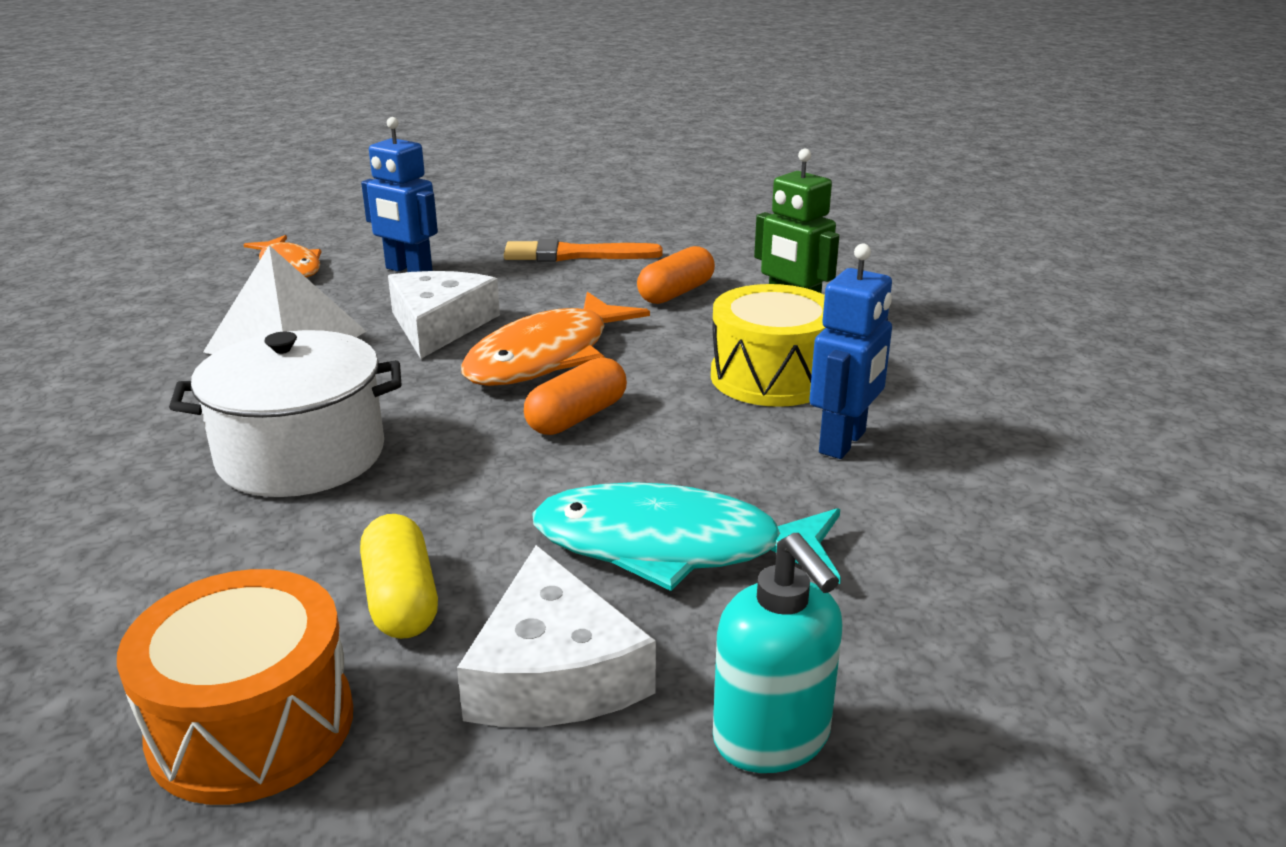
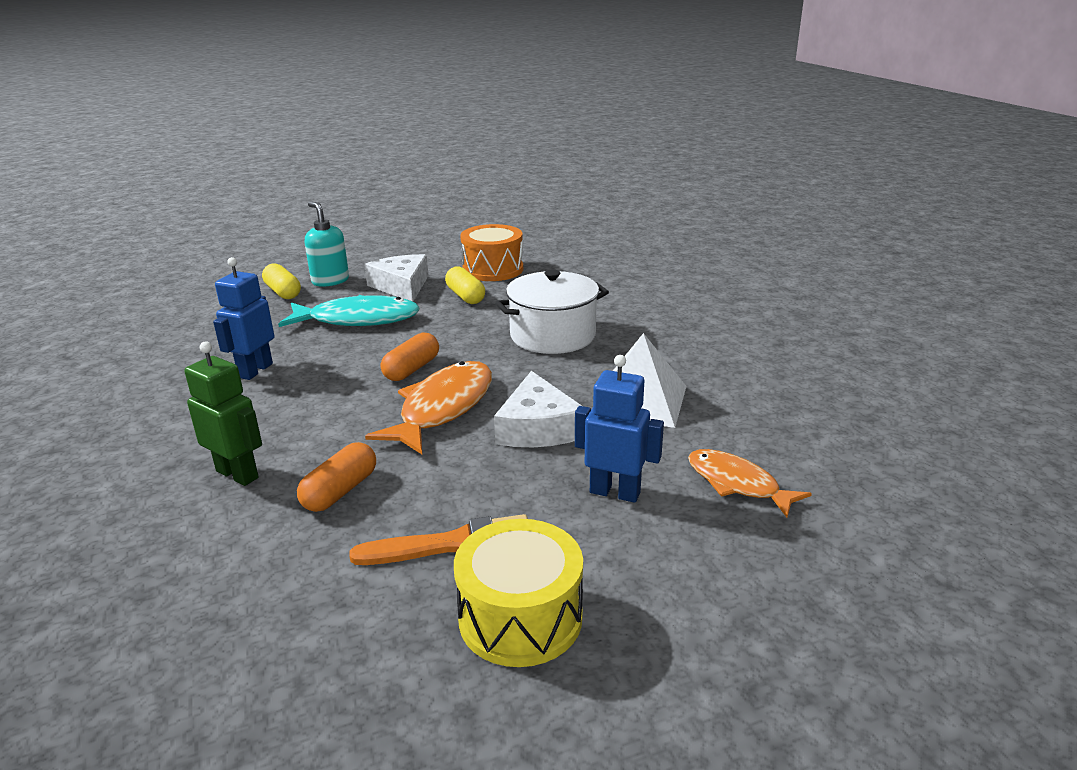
camera: 170 degrees right, 0 degrees up
yellow drum [711,284,825,407] -> yellow drum moved to [454,519,583,667]
none -> yellow capsule [262,263,301,299]

